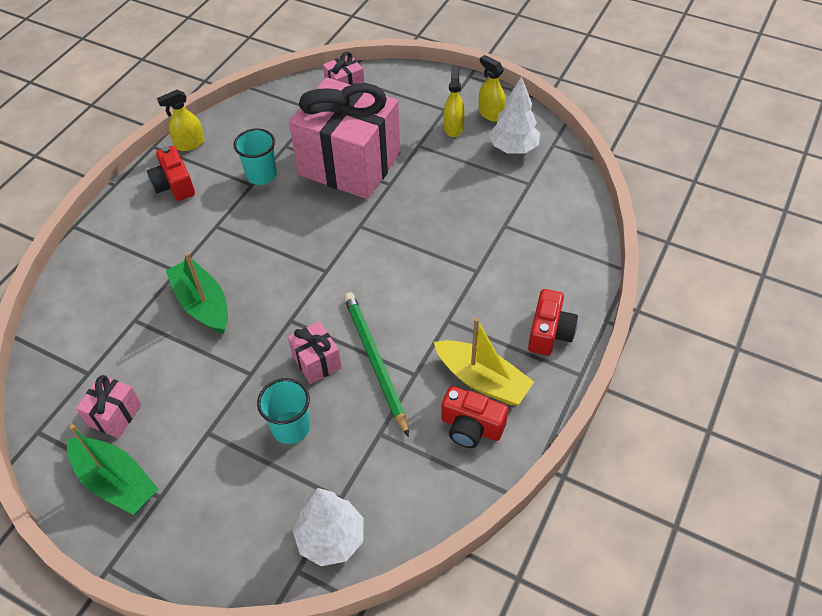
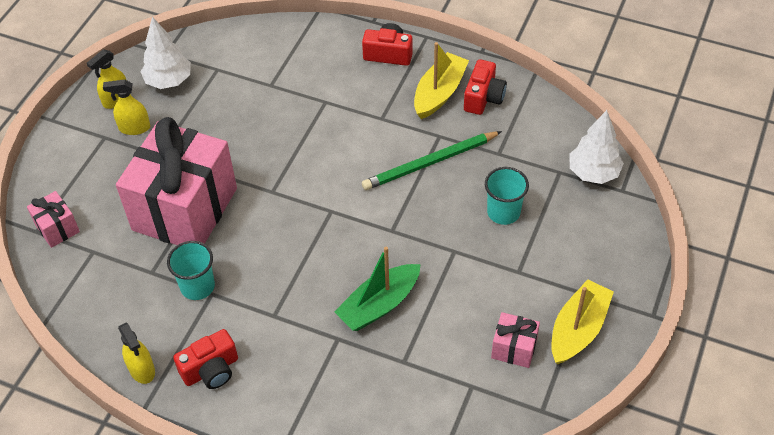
camera: 95 degrees left, 0 degrees up
green boat [67,424,158,515] -> yellow boat [551,279,614,364]
pink gift [288,321,342,384] -> none

